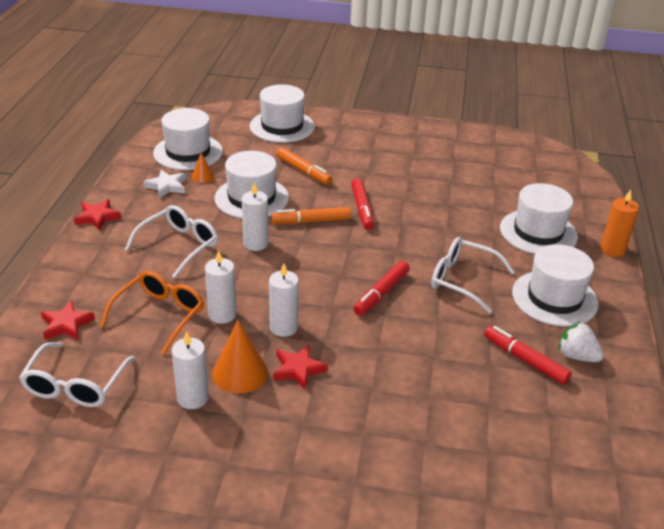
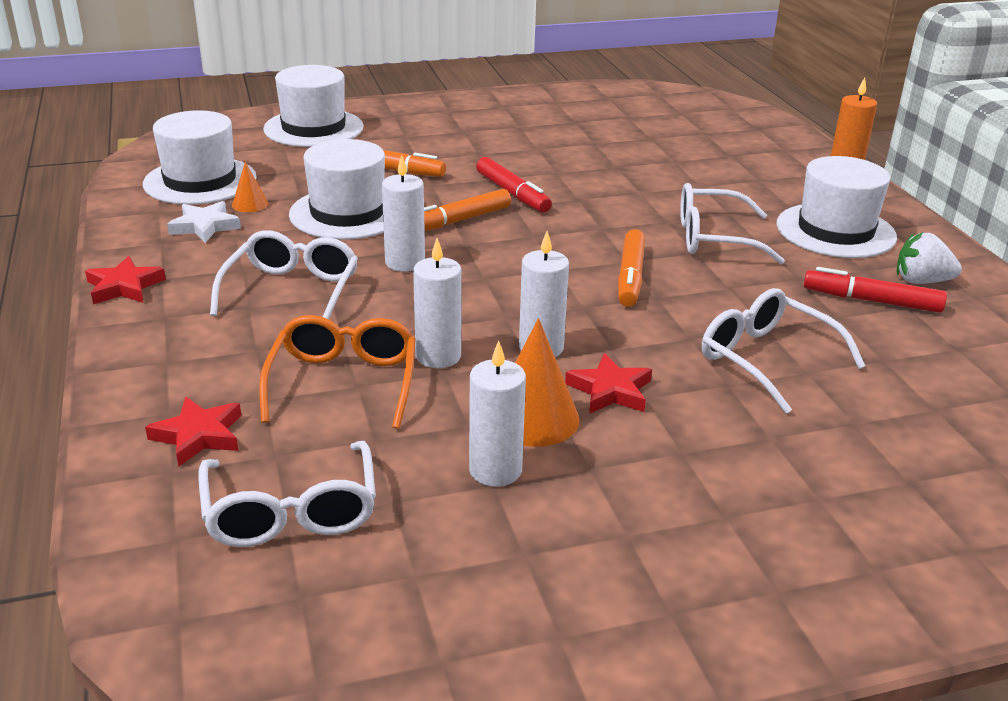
camera: 25 degrees left, 5 degrees down
red marker [353,261,409,316] -> orange marker [618,229,645,307]
white hat [500,183,578,254] -> none
none -> white glasses [702,288,865,414]

